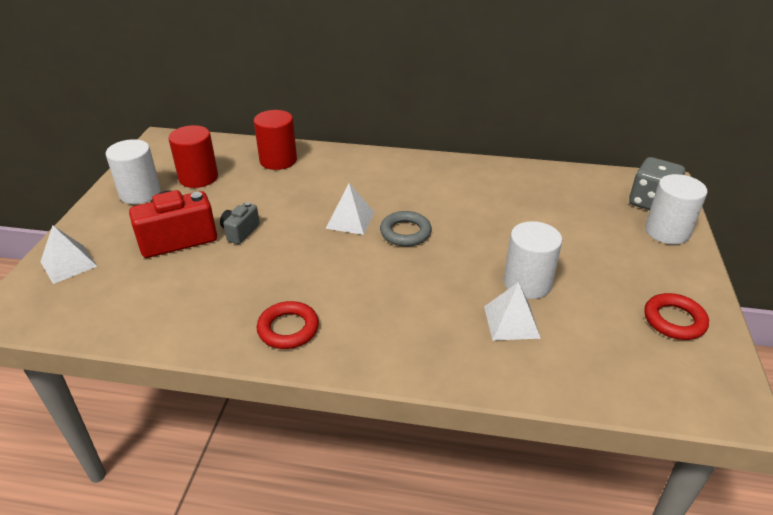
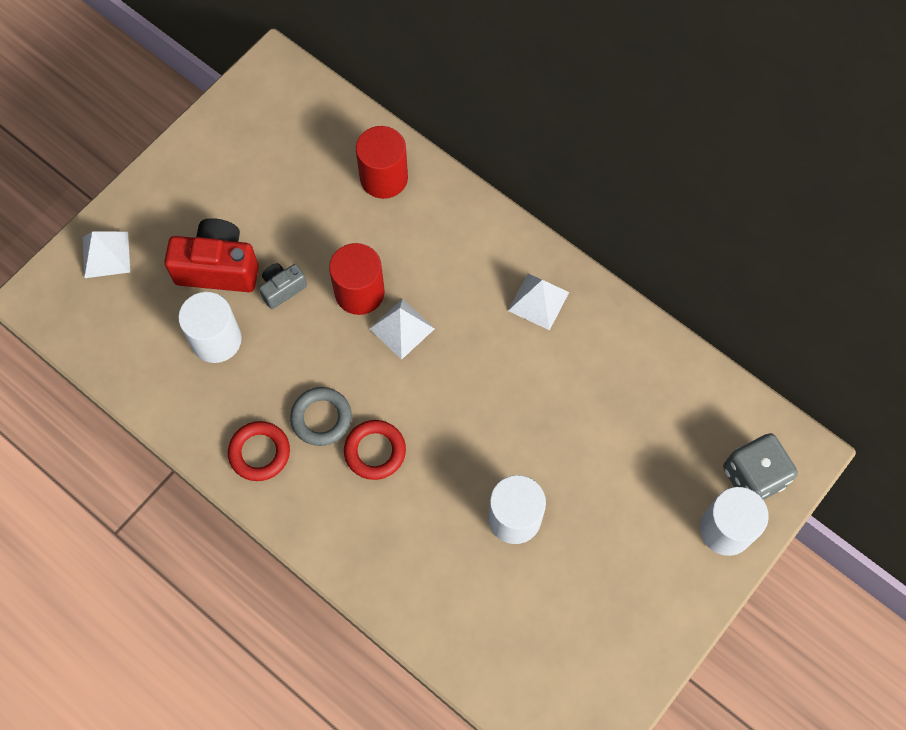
camera: 30 degrees right, 30 degrees up
white cylinder [106,139,161,204] -> white cylinder moved to [178,292,242,363]
red cylinder [168,125,218,188] -> red cylinder moved to [329,243,385,315]
grey ring [380,211,432,246] -> grey ring moved to [290,387,352,446]
white pyramid [484,282,541,341] -> white pyramid moved to [508,274,569,330]
red ring [644,293,709,340] -> red ring moved to [344,420,406,480]

